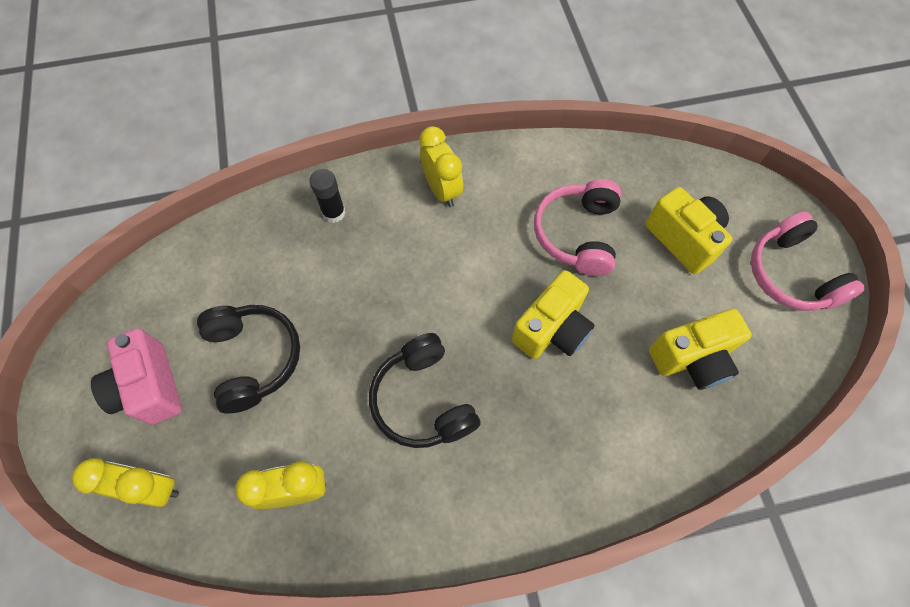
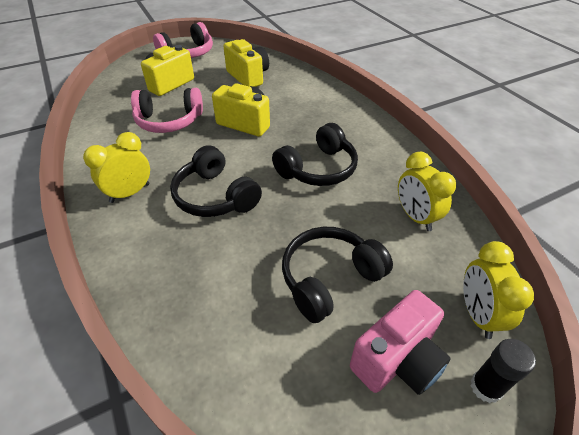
camera: 105 degrees left, 20 degrees down
black glue stick [309,169,346,223] -> black glue stick moved to [471,339,536,403]
none -> black headphones [170,145,262,217]

